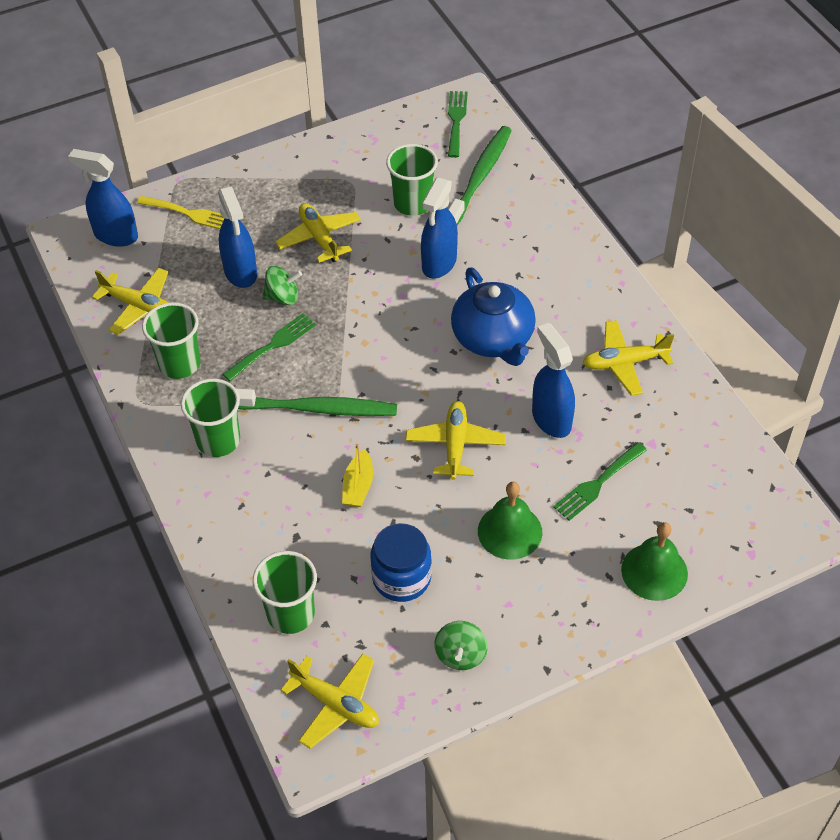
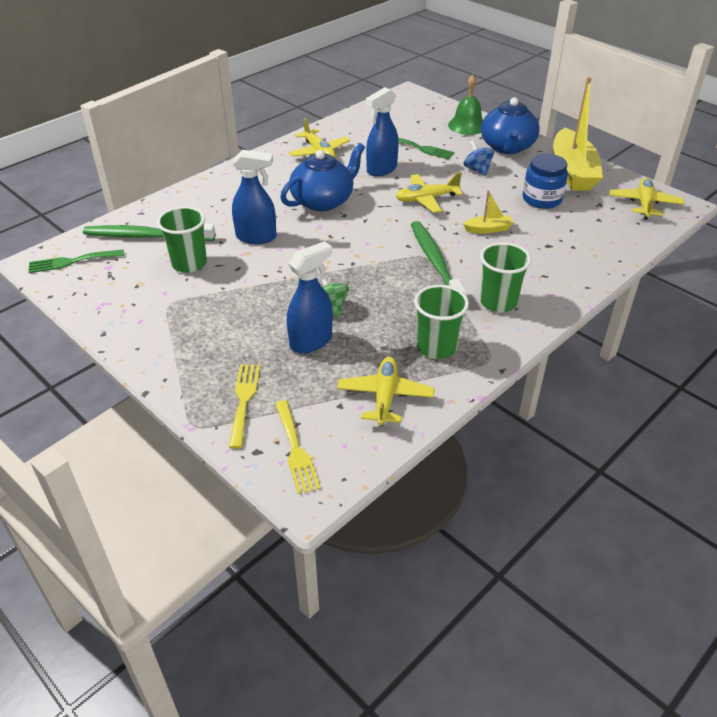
camera: 110 degrees left, 10 degrees down
blue spray bottle [68,149,138,247] -> yellow fork [275,400,321,494]
green fork [222,313,316,381] -> none
green cup [253,551,317,634] -> none
yellow plane [275,203,361,263] -> none
green spinning top [434,621,488,670] -> yellow boat [553,77,603,191]
green bell [478,482,543,560] -> blue spinning top [463,140,494,176]
none -> blue teapot [481,97,540,154]

